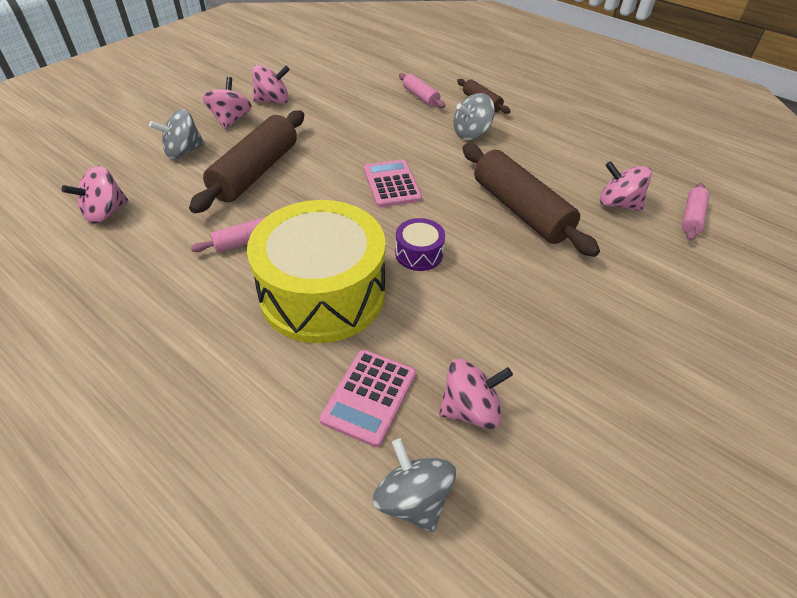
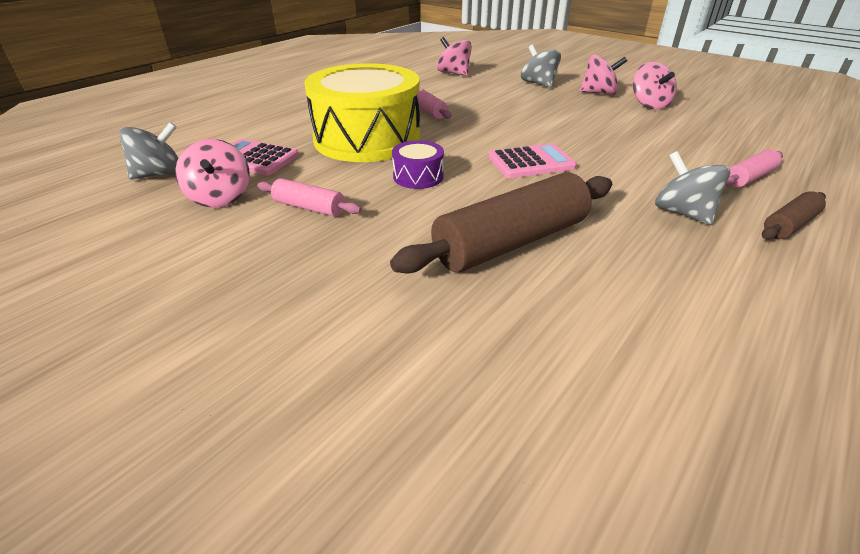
camera: 90 degrees right, 10 degrees down
brown rolling pin [189,110,304,213] -> none
pink spinning top [600,161,652,211] -> none
pink rolling pin [682,183,709,241] -> pink rolling pin moved to [257,178,362,217]

